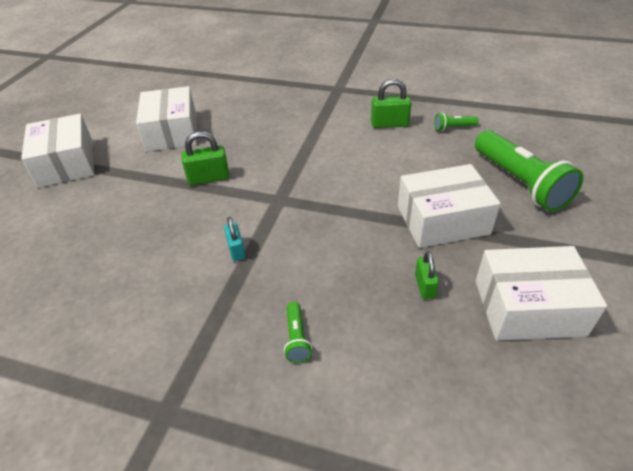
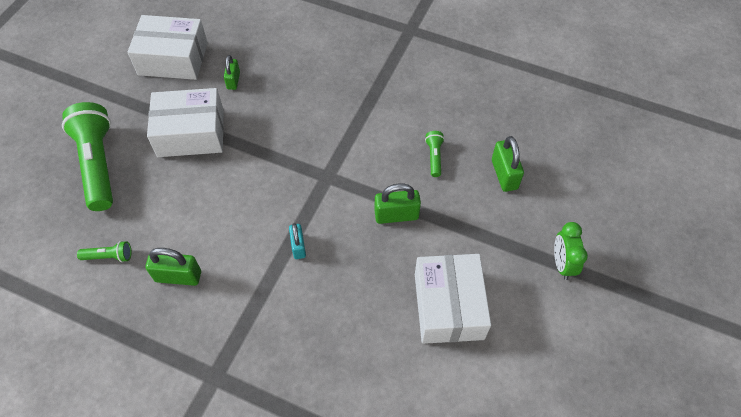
camera: 175 degrees left, 15 degrees up
white box [21,114,94,188] -> green clock [554,222,588,280]
turquoise padlock [224,217,245,261] -> turquoise padlock moved to [289,223,306,259]
green flashlight [284,302,312,363] -> green flashlight moved to [425,131,444,177]
none -> green padlock [492,136,524,192]

